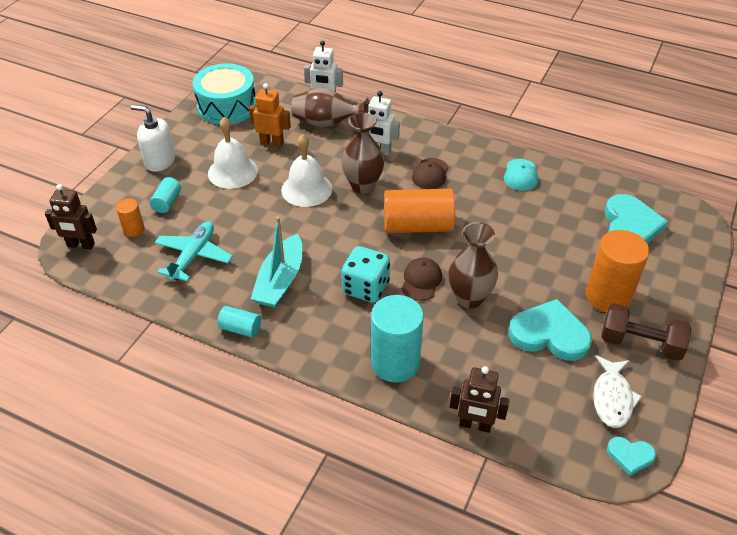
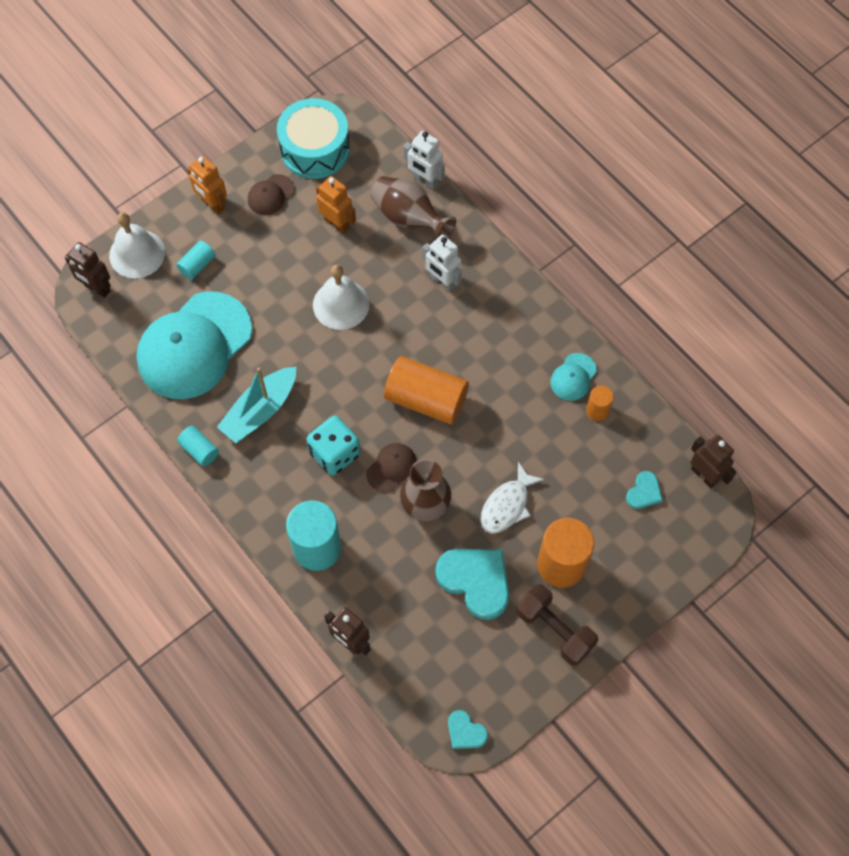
camera: 25 degrees right, 20 degrees up
orange cylinder [116,199,145,237] -> orange cylinder moved to [586,386,614,421]
white soap dispenser [131,105,175,172] -> orange robot [187,156,227,215]
turquoise plane [154,221,233,282] -> turquoise cap [136,292,252,399]
white bell [208,117,258,189] -> white bell moved to [109,212,165,278]
brown vase [341,112,385,194] -> none
brown cap [412,158,448,189] -> brown cap moved to [248,174,295,215]
white fish [593,355,642,428] -> white fish moved to [480,462,545,534]
turquoise heart [605,194,668,244] -> turquoise heart [626,471,663,509], size x0.51
none -> brown robot [690,435,736,488]

